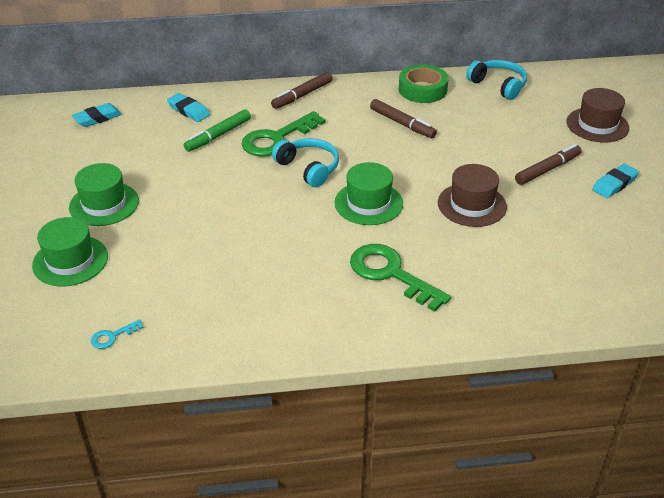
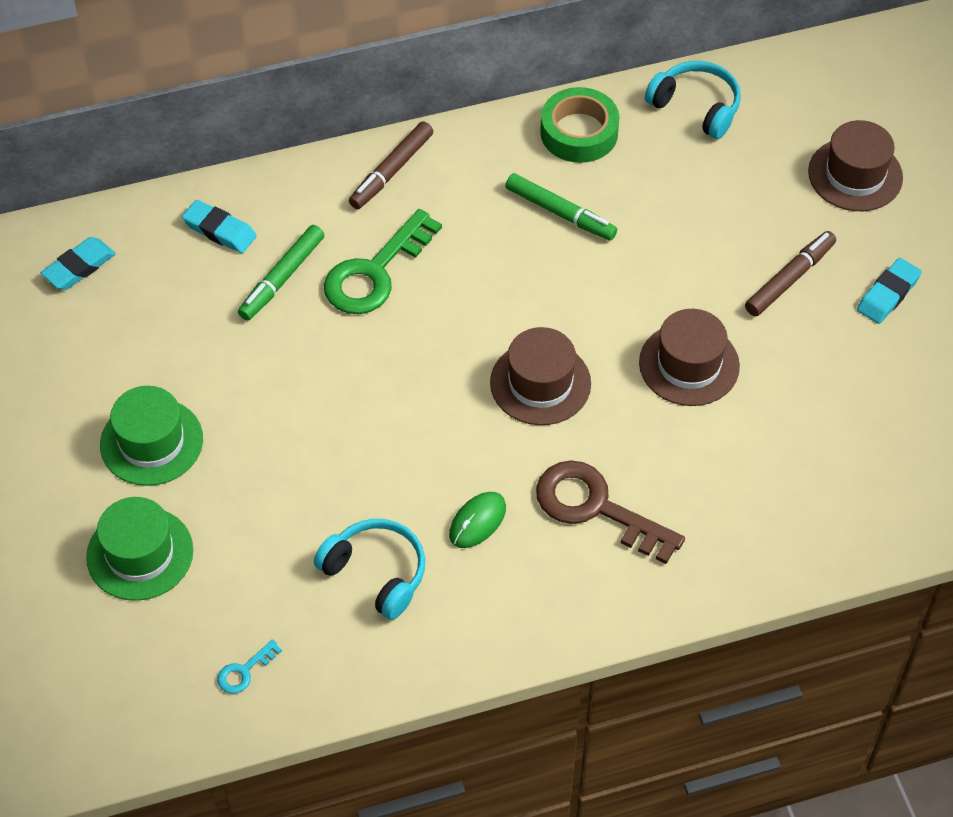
camera: 10 degrees left, 15 degrees up
turquoise headphones [272,138,339,187] -> turquoise headphones moved to [314,519,425,620]
green hat [335,162,403,225] -> brown hat [490,327,591,425]
green key [350,244,451,312] -> brown key [536,461,685,564]
brown marker [370,99,437,138] -> green marker [505,173,617,241]
none -> green mouse [449,492,506,548]

